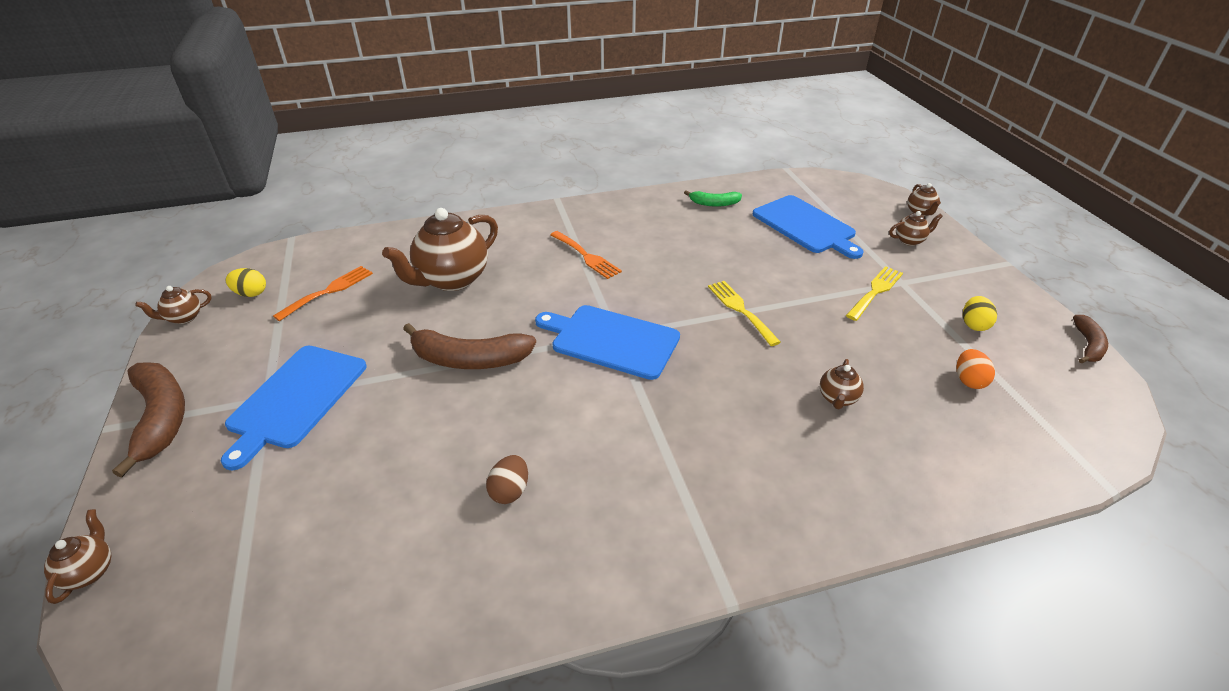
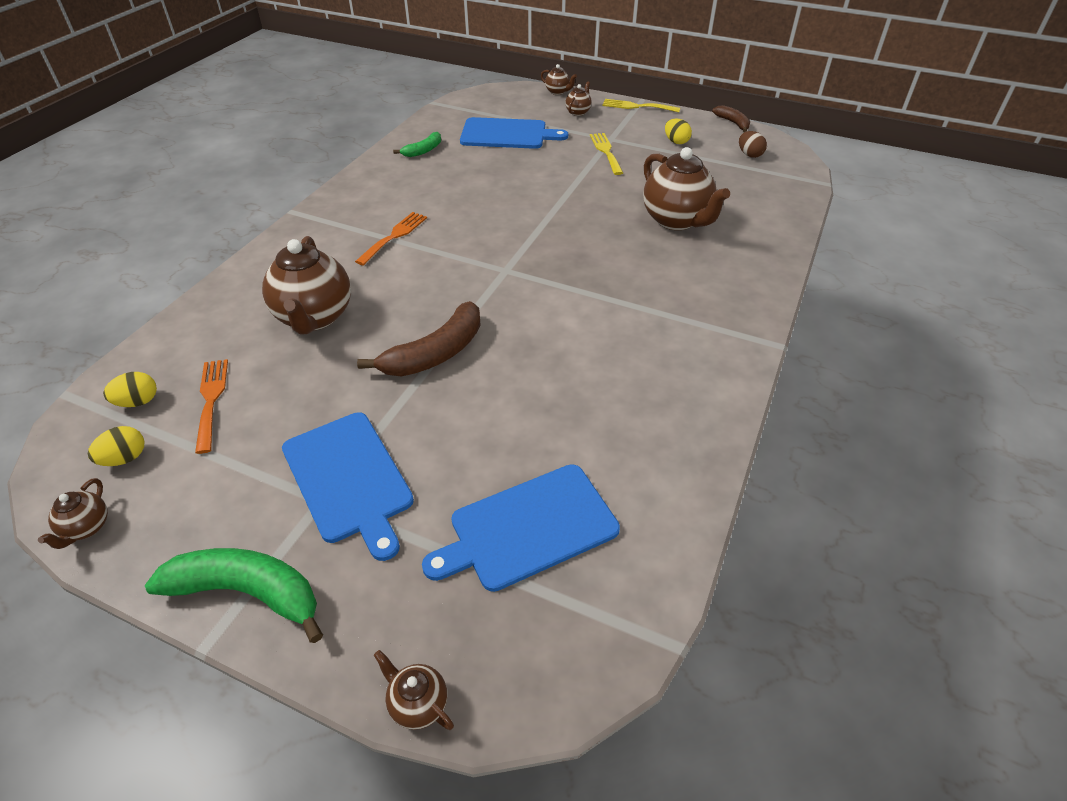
camera: 50 degrees left, 5 degrees up
brown banana [112,362,185,477] -> green banana [145,548,323,643]
brown egg [486,455,528,504] -> brown egg moved to [739,131,767,158]
blue cutting board [535,305,680,380] -> blue cutting board moved to [422,464,620,592]
orange fork [550,231,622,279] -> orange fork turned 60 degrees counterclockwise [355,212,427,266]
yellow fork [708,281,781,346] -> yellow fork moved to [602,99,680,112]
brown teapot [820,359,864,409] -> brown teapot [643,147,730,230], size x2.19
orange egg [956,349,995,389] -> none
none -> yellow egg [103,372,157,407]

